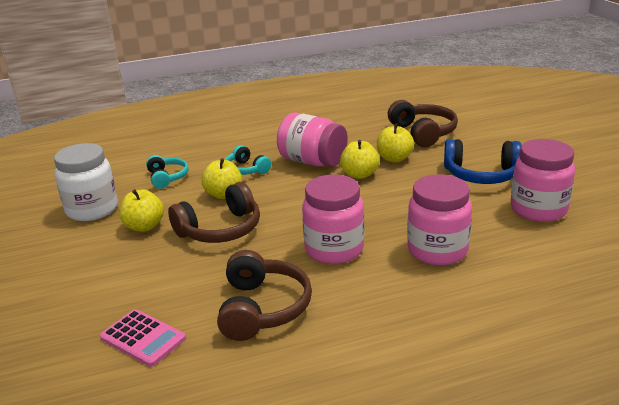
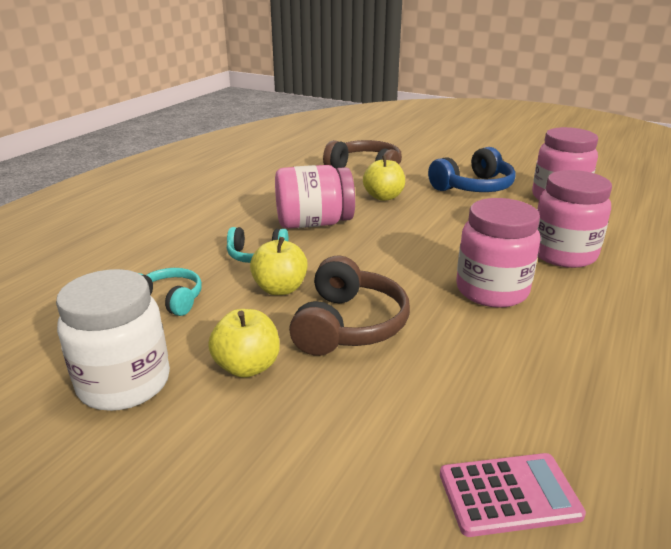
camera: 45 degrees left, 0 degrees up
brown headphones [217,250,312,341] -> none
yellow apple [340,140,380,179] -> none

